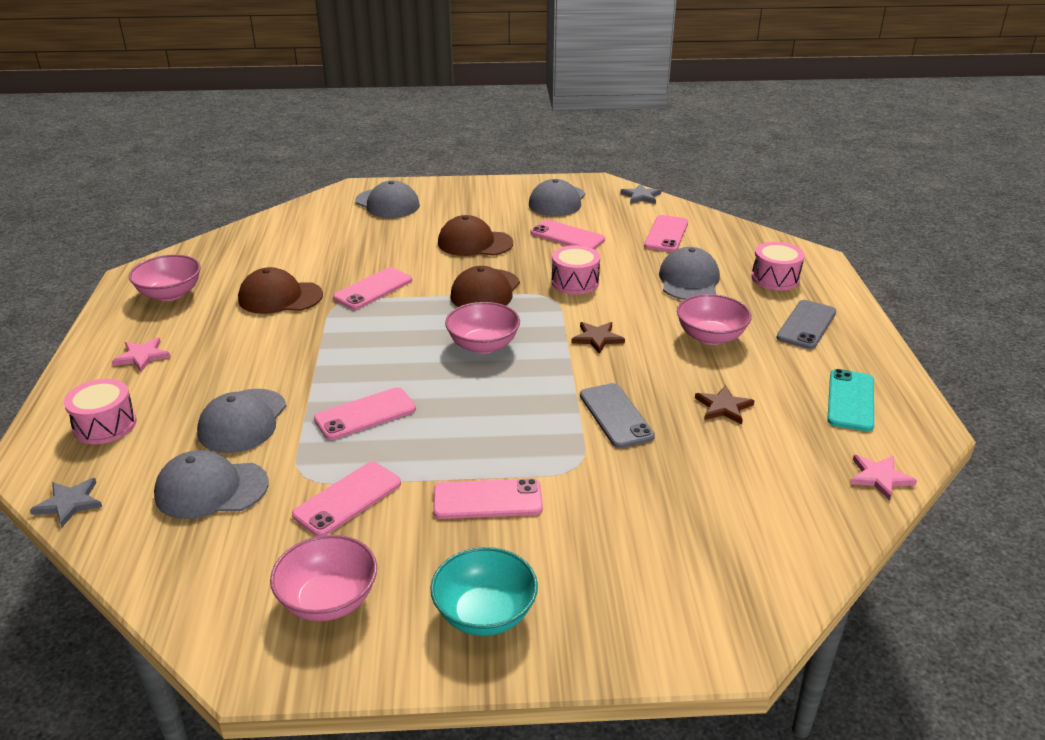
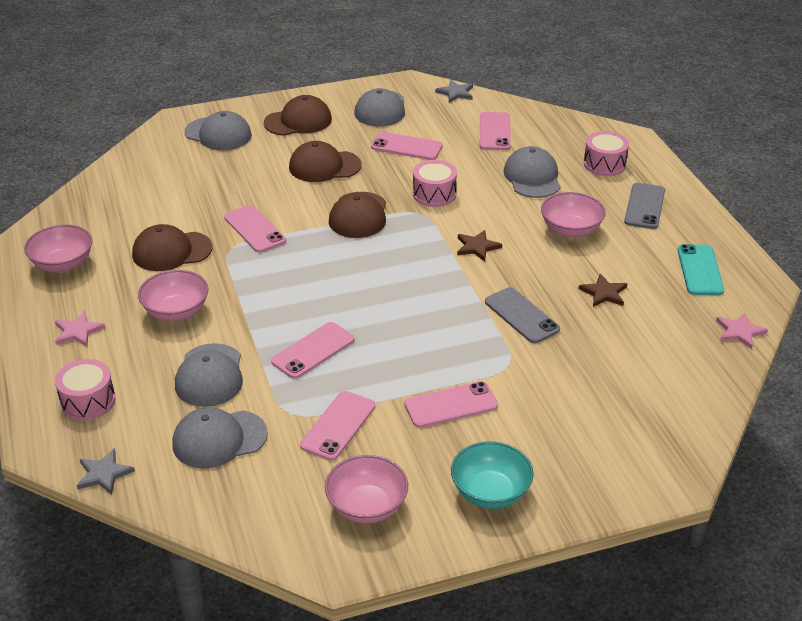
camera: 15 degrees left, 5 degrees up
pink phone [333,267,412,310] -> pink phone turned 60 degrees counterclockwise [224,205,286,253]
pink bowl [445,302,520,354] -> pink bowl moved to [138,270,209,321]
none -> brown cap [264,95,332,136]

